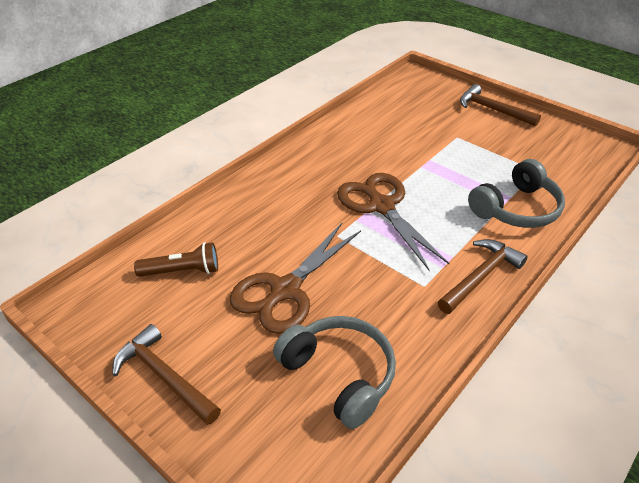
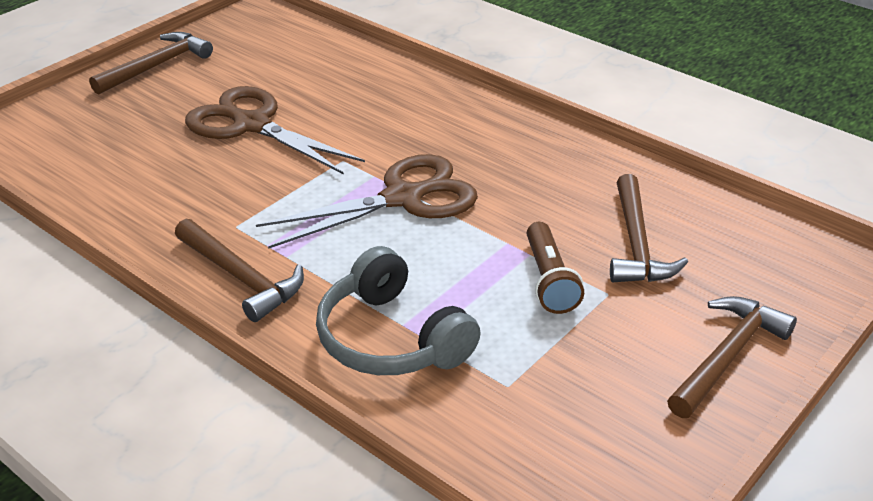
camera: 90 degrees right, 5 degrees down
brown flashlight [134,242,218,277] -> brown flashlight moved to [527,222,584,314]
grey headphones [273,316,396,429] -> none
none -> brown hammer [610,174,688,282]

